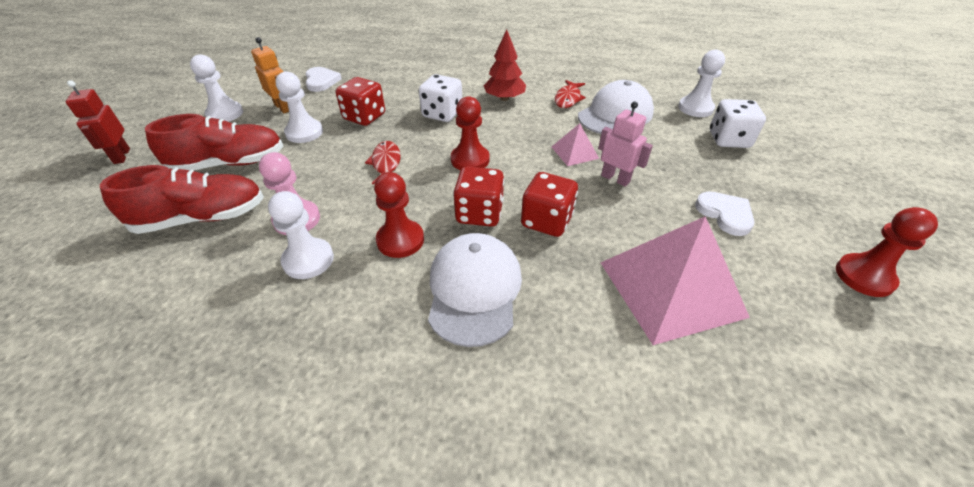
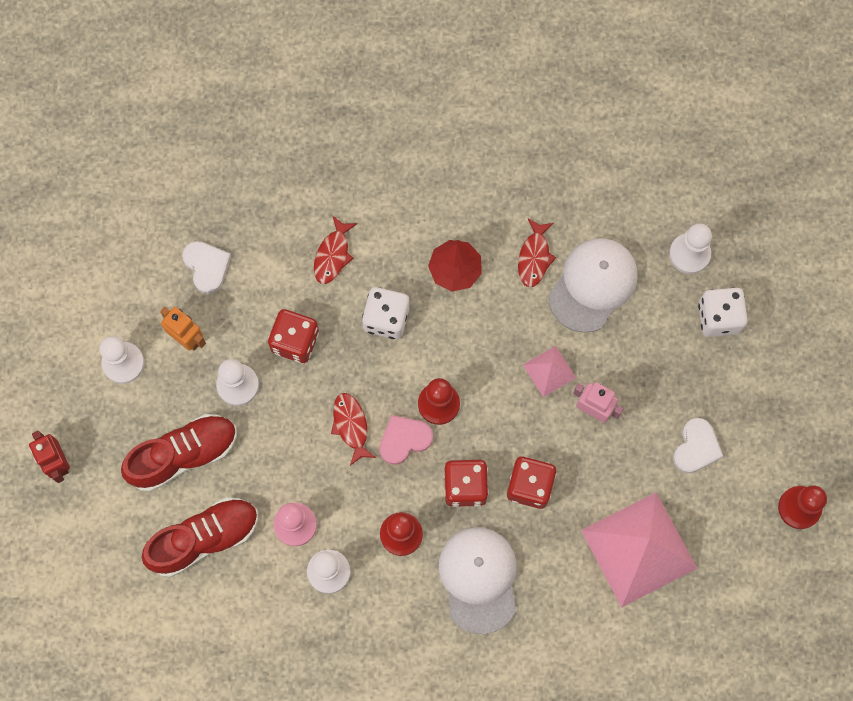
camera: 10 degrees left, 30 degrees up
white heart [695,192,754,236] -> white heart turned 60 degrees clockwise [673,418,723,473]
none -> red fish [314,215,357,284]
none -> pink heart [379,415,433,465]

